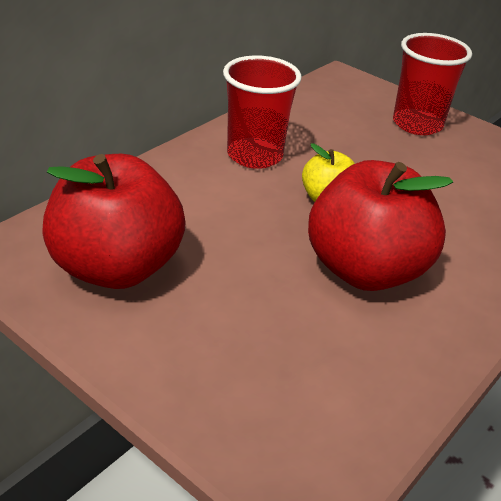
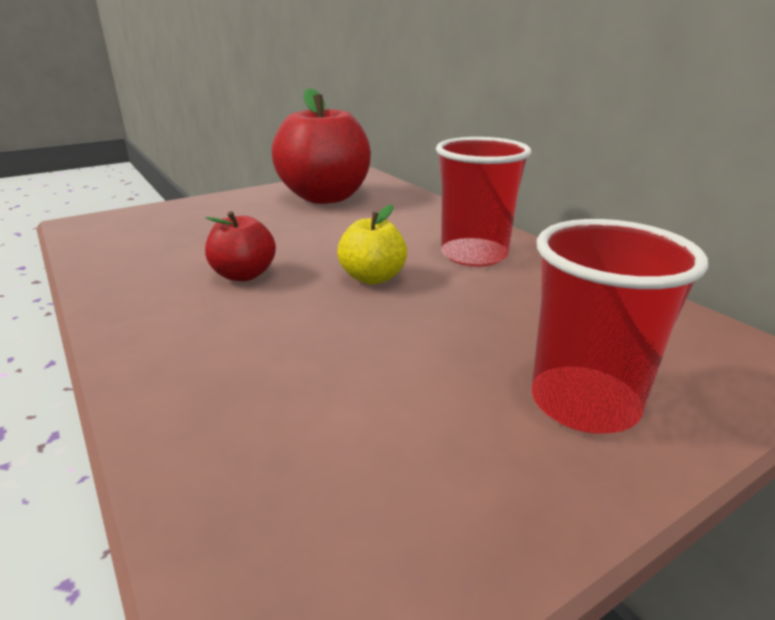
camera: 110 degrees right, 10 degrees down
red apple [308,160,453,291] -> red apple [205,211,276,281], size x0.50

